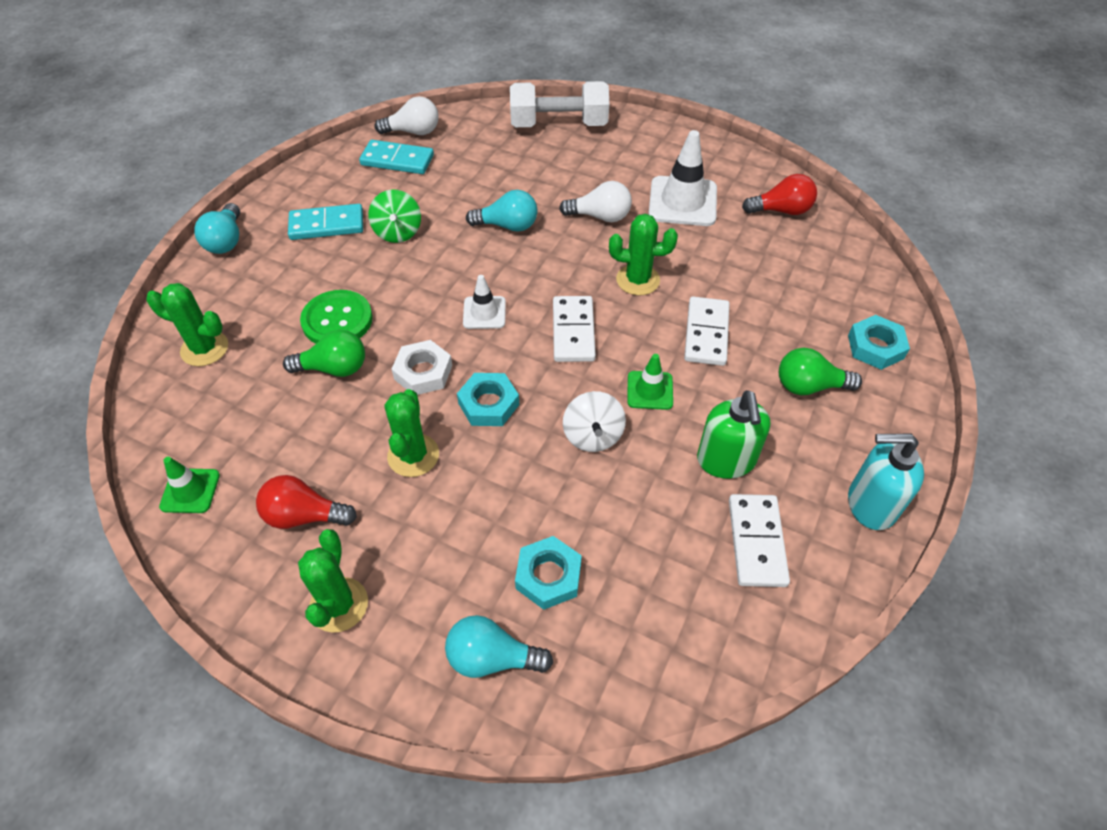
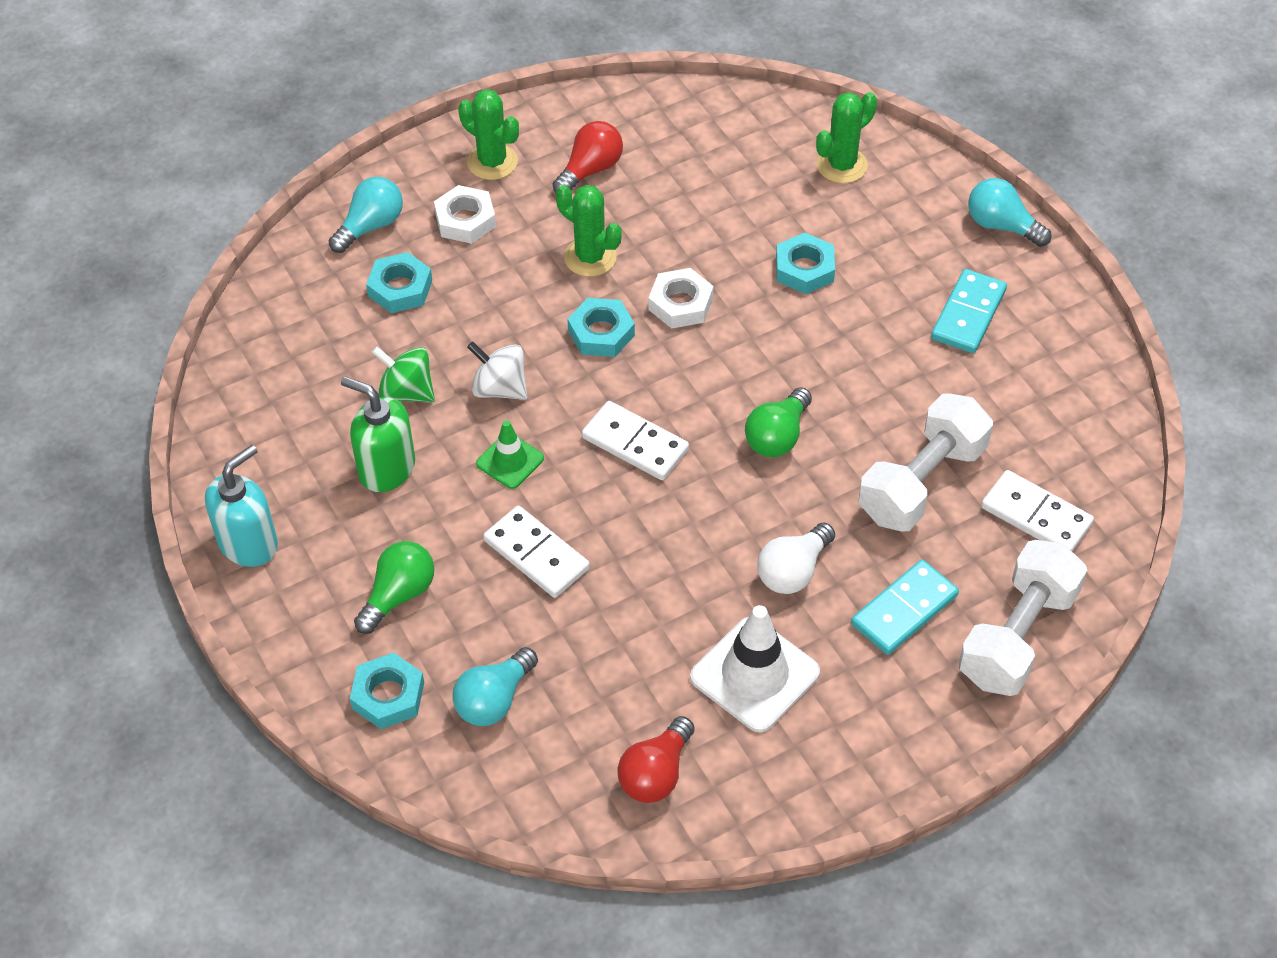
camera: 125 degrees right, 0 degrees up
green traffic cone [159,457,220,513] -> none
green light bulb [283,330,365,377] -> green light bulb moved to [745,387,812,457]
green button [300,290,373,344] -> turquoise nut [776,233,835,294]
turquoise domino [359,140,434,174] -> turquoise domino moved to [851,559,959,655]
green spinning top [368,190,421,243] -> green spinning top moved to [372,346,435,402]
white light bulb [375,96,439,135] -> none
white traffic cone [463,275,506,329] -> none
turquoise light bulb [466,190,538,232] -> turquoise light bulb moved to [452,647,538,726]
green cactus [609,214,678,295] -> none
white domino [729,494,790,587] -> white domino moved to [981,470,1094,552]
none -> white nut [434,185,496,244]
none -> white dumbbell [859,393,993,532]

